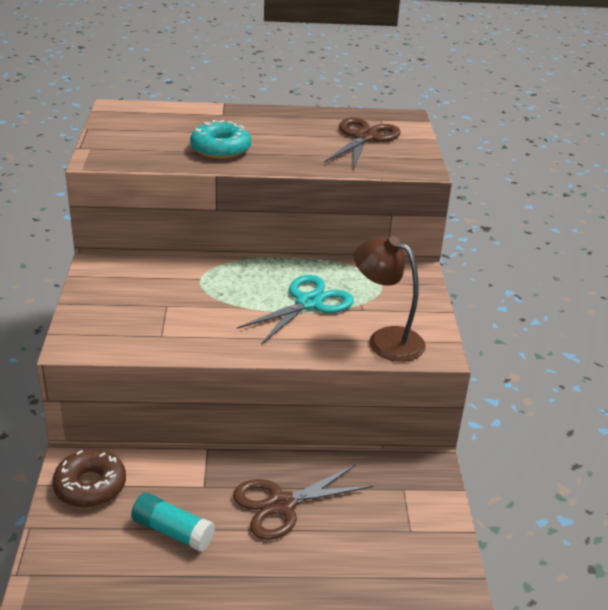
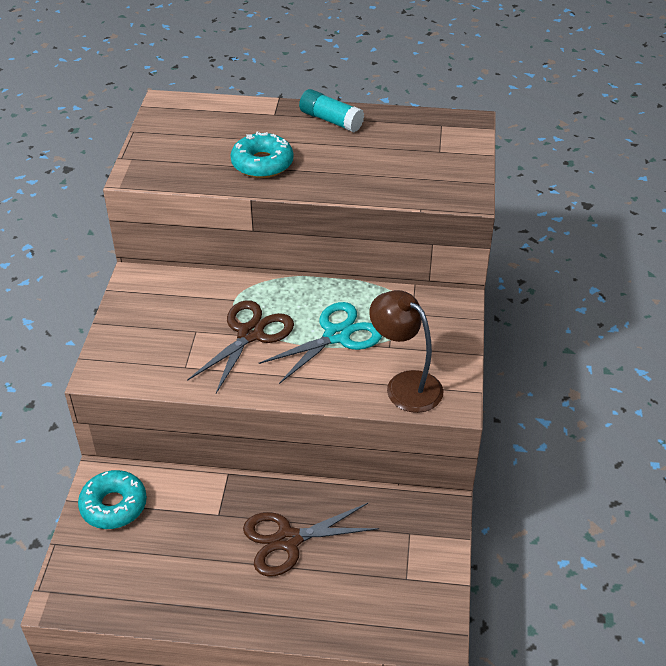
camera: 10 degrees right, 10 degrees up
brown donut [52,449,126,508] -> turquoise donut [78,470,147,529]
turquoise glue stick [131,493,215,552] -> turquoise glue stick moved to [299,89,364,132]
brown scissors [324,117,401,170] -> brown scissors moved to [187,300,294,393]

